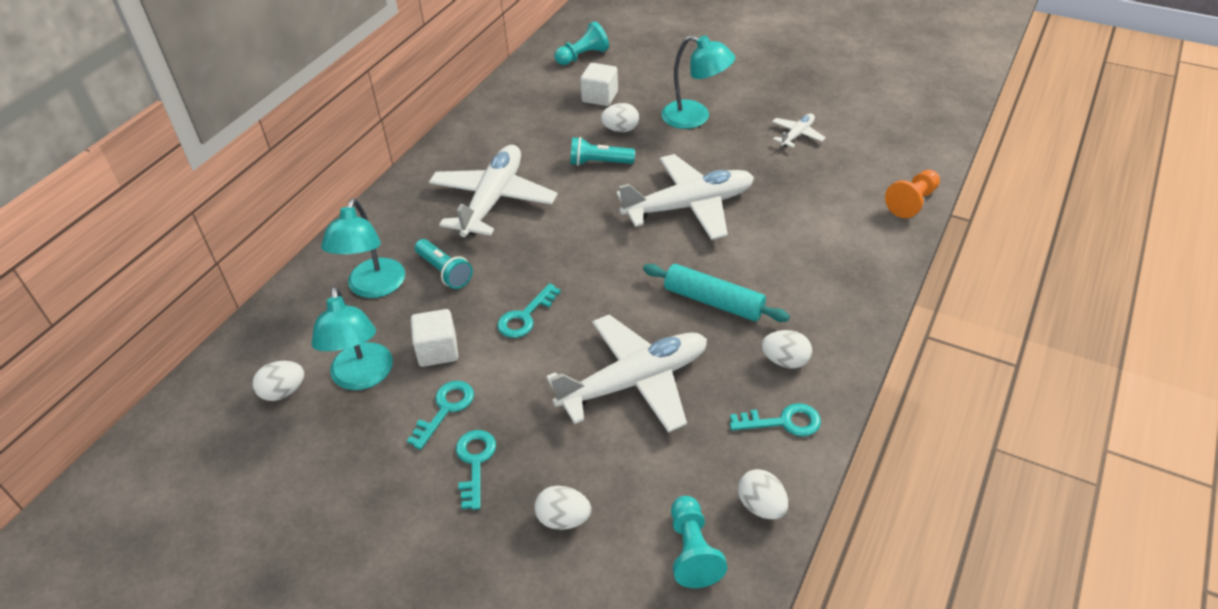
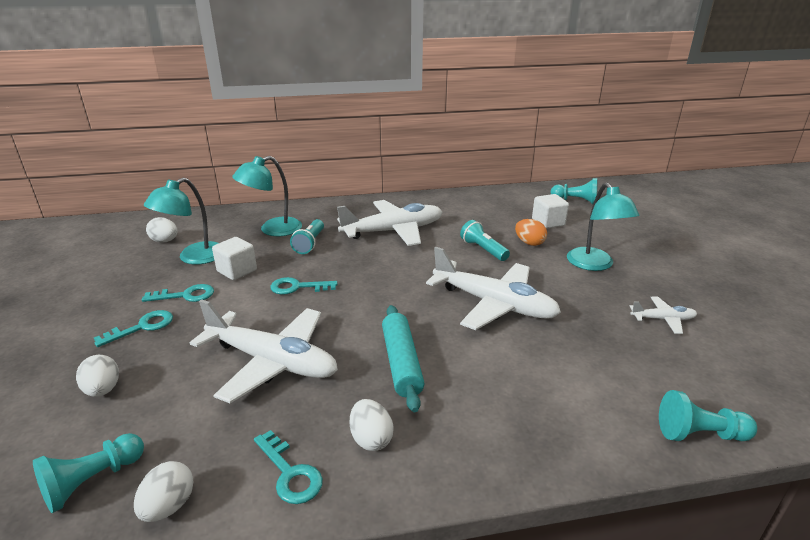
camera: 50 degrees right, 15 degrees down
white egg [601,103,639,132] -> orange egg [515,219,547,246]
orange pawn [885,170,940,218] -> turquoise pawn [659,390,757,441]

